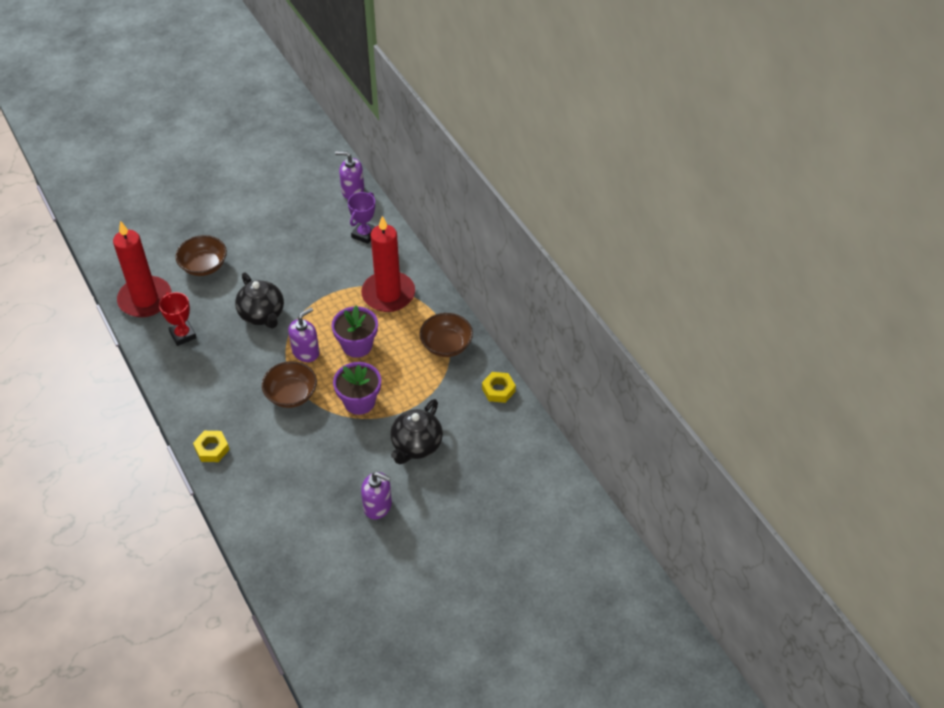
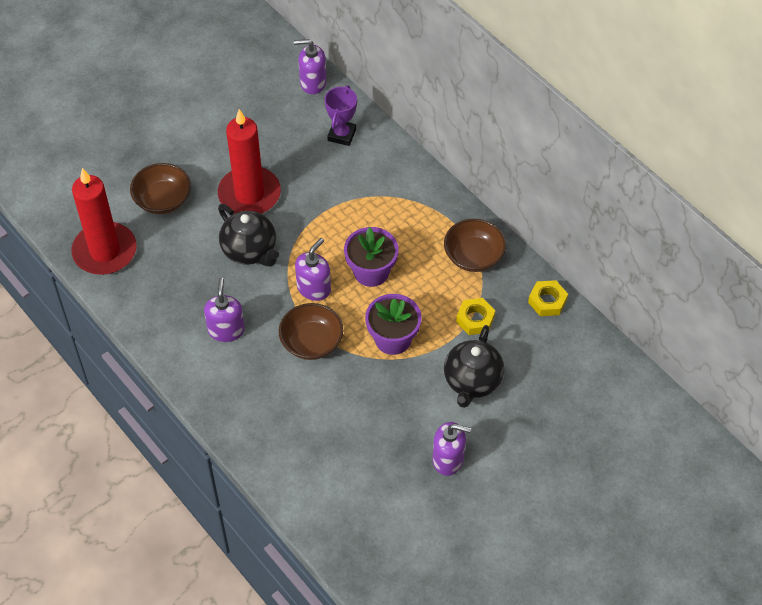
camera: 10 degrees left, 5 degrees up
red trophy [159,292,197,346] -> none
yellow nut [193,431,230,462] -> yellow nut moved to [456,298,495,335]
red candle [361,216,415,312] -> red candle moved to [218,109,281,214]
none -> purple soap dispenser [204,278,245,342]

